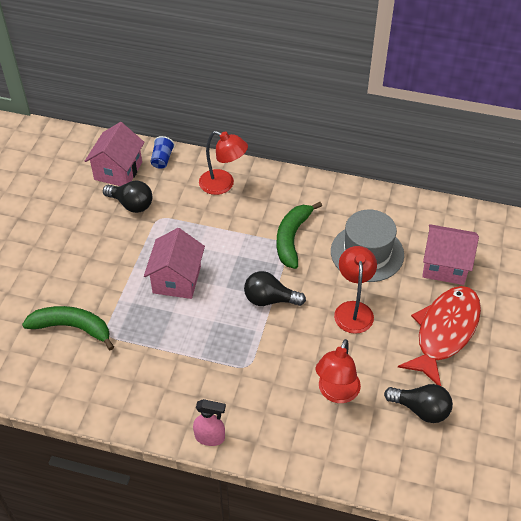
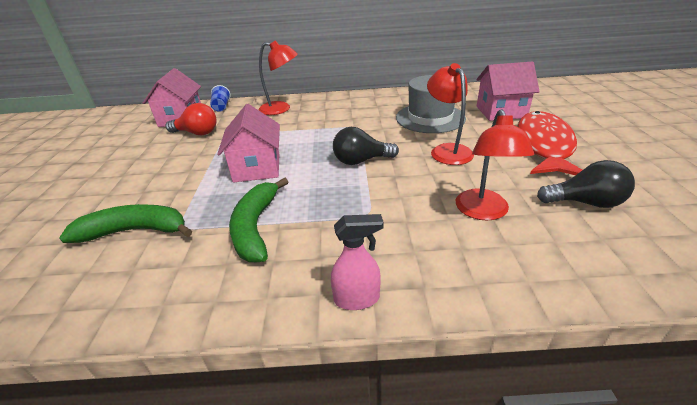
camera: 15 degrees left, 15 degrees down
black light bulb [103,180,152,213] -> red light bulb [166,103,216,135]
green banana [277,202,322,269] -> green banana moved to [229,177,288,262]

